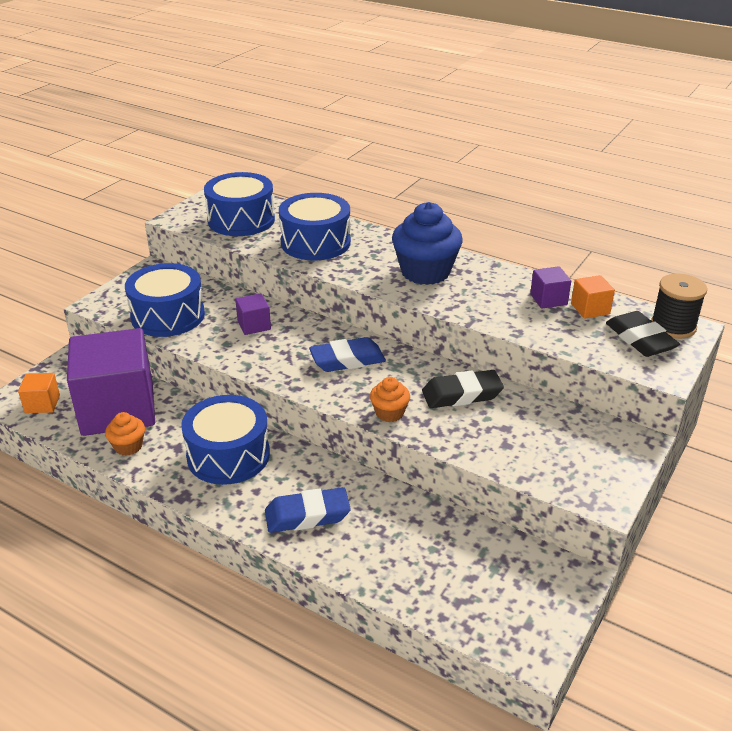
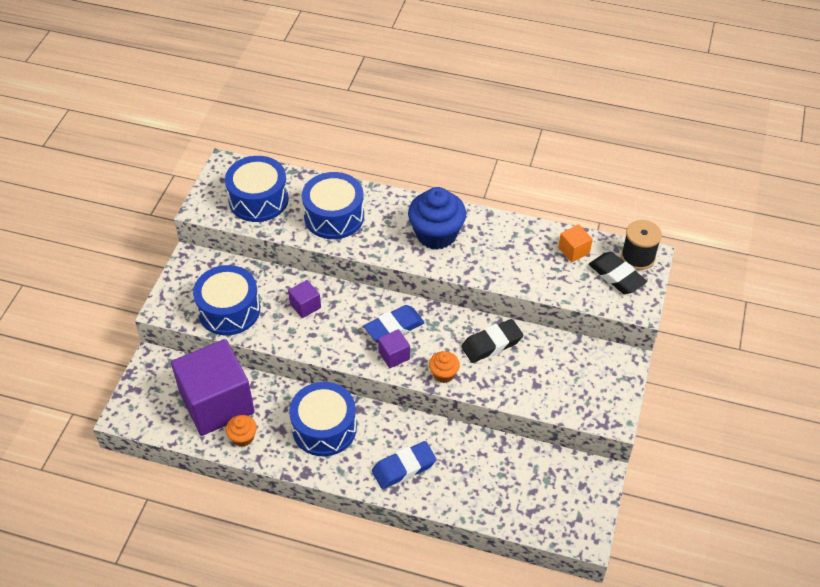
camera: 15 degrees left, 15 degrees up
orange cube [18,373,60,413] -> none
purple cube [530,266,571,309] -> purple cube moved to [378,329,410,368]

